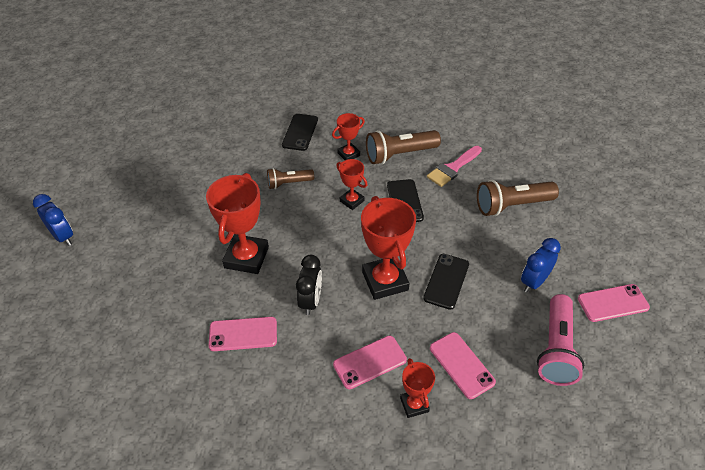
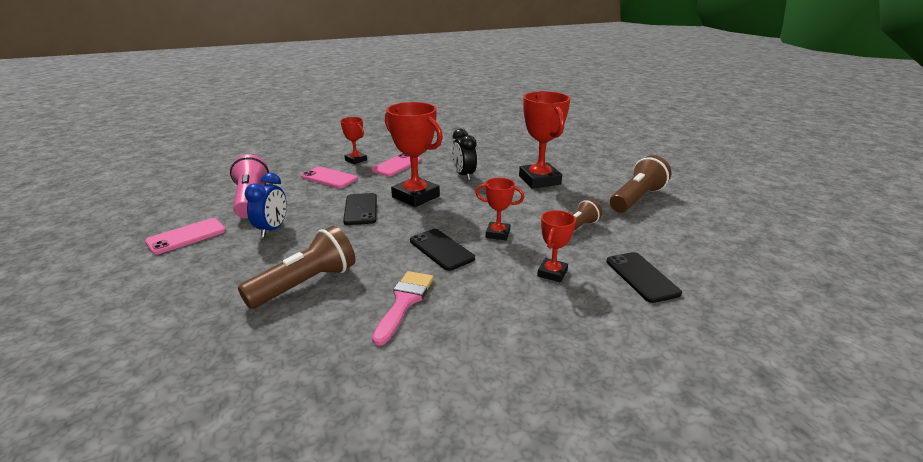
camera: 150 degrees right, 20 degrees down
blue clock [33,194,73,246] -> none
pink phone [209,317,277,351] -> none
brown flashlight [366,130,441,164] -> brown flashlight moved to [610,155,672,212]

